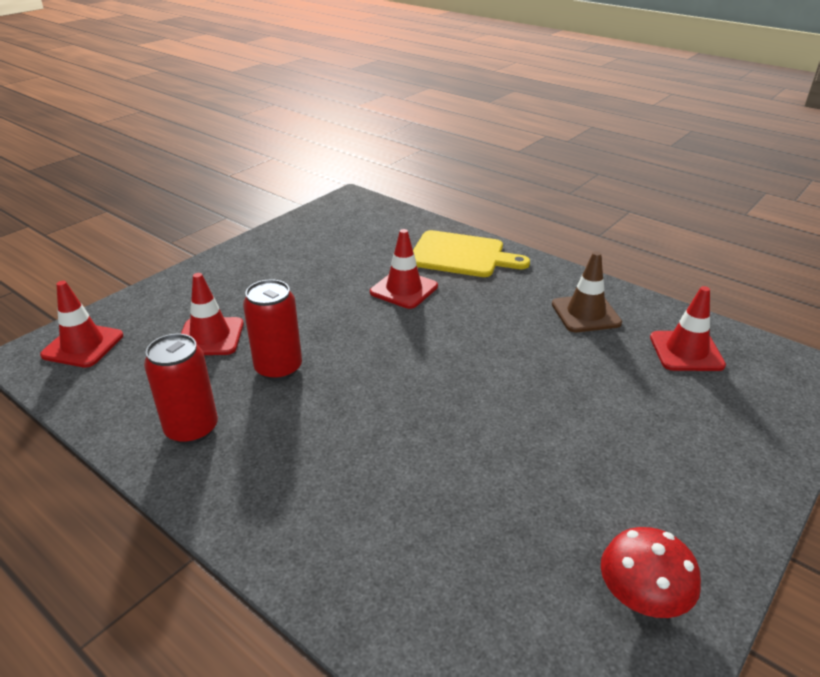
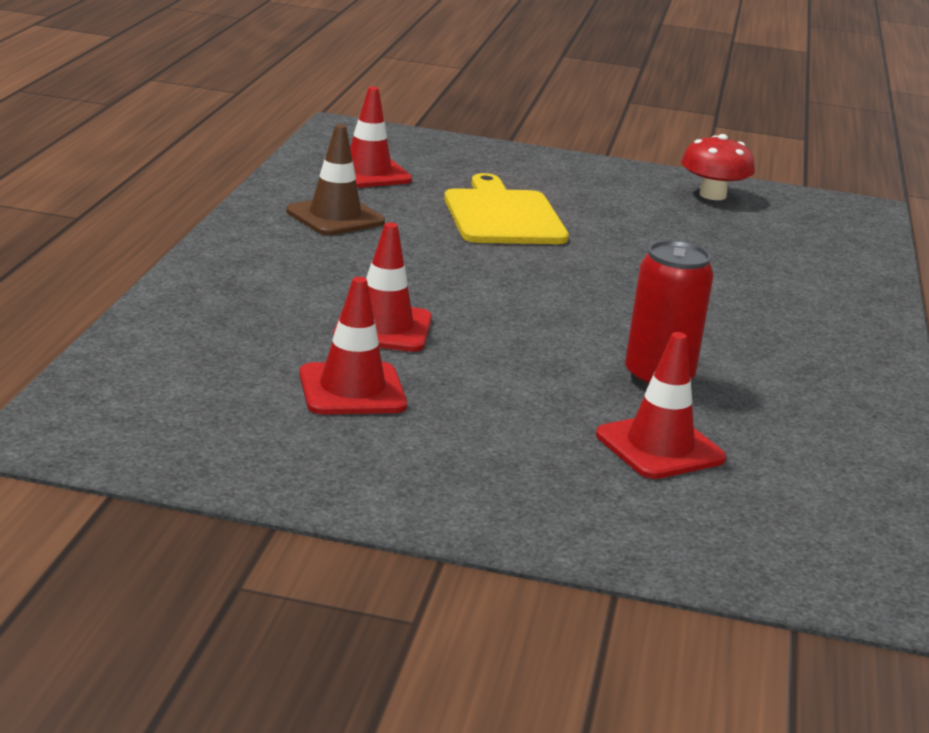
camera: 120 degrees left, 10 degrees down
red traffic cone [40,281,123,368] -> red traffic cone moved to [299,277,407,415]
red can [144,334,218,444] -> none
yellow cutting board [413,230,530,277] -> yellow cutting board moved to [444,173,569,244]

